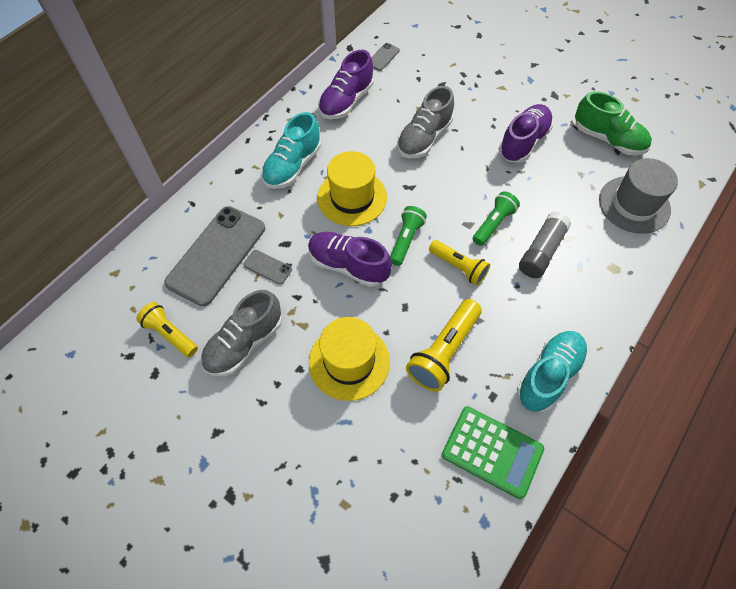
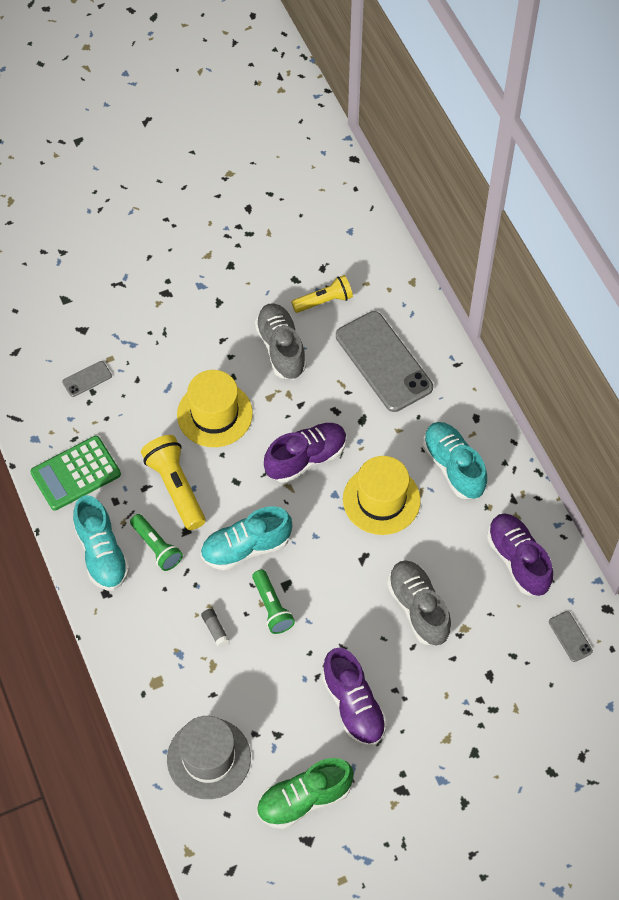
camera: 120 degrees right, 0 degrees up
grey phone [243,250,292,285] -> grey phone moved to [62,361,112,397]
green flashlight [390,206,427,266] -> green flashlight moved to [130,514,183,571]
yellow flashlight [429,240,490,285] -> turquoise shoe [201,506,292,570]
grey glue stick [519,211,571,278] -> grey glue stick [201,608,230,647], size x0.50

